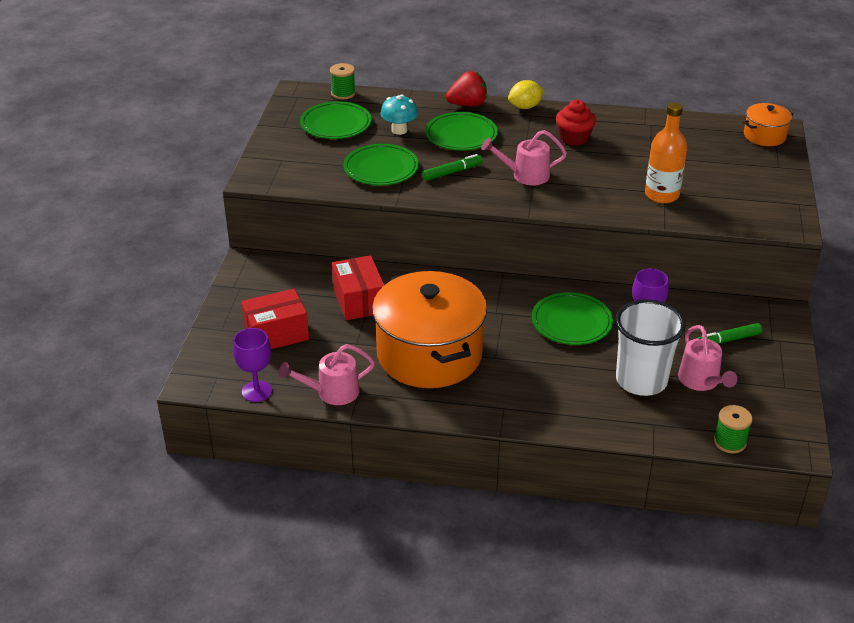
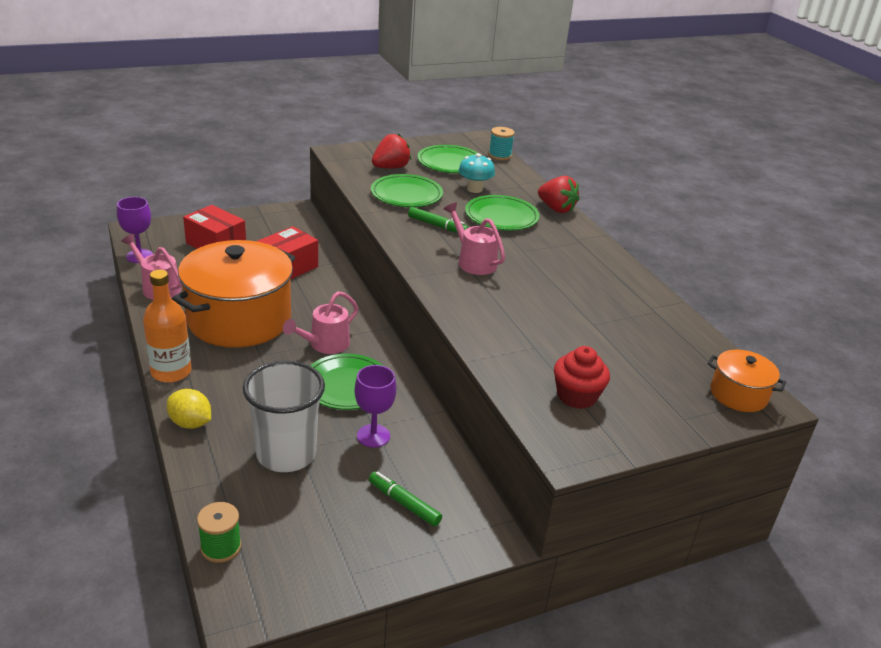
camera: 55 degrees right, 5 degrees down
green spool [330,63,356,99] -> turquoise spool [489,127,515,160]
yellow lemon [508,80,544,109] -> yellow lemon moved to [167,389,211,429]
red cupcake [556,100,596,146] -> red cupcake moved to [554,346,610,409]
orange bottle [645,102,687,203] -> orange bottle moved to [143,270,191,383]
pink watering can [678,325,737,391] -> pink watering can moved to [283,291,358,354]
none -> red strawberry [372,133,411,169]

